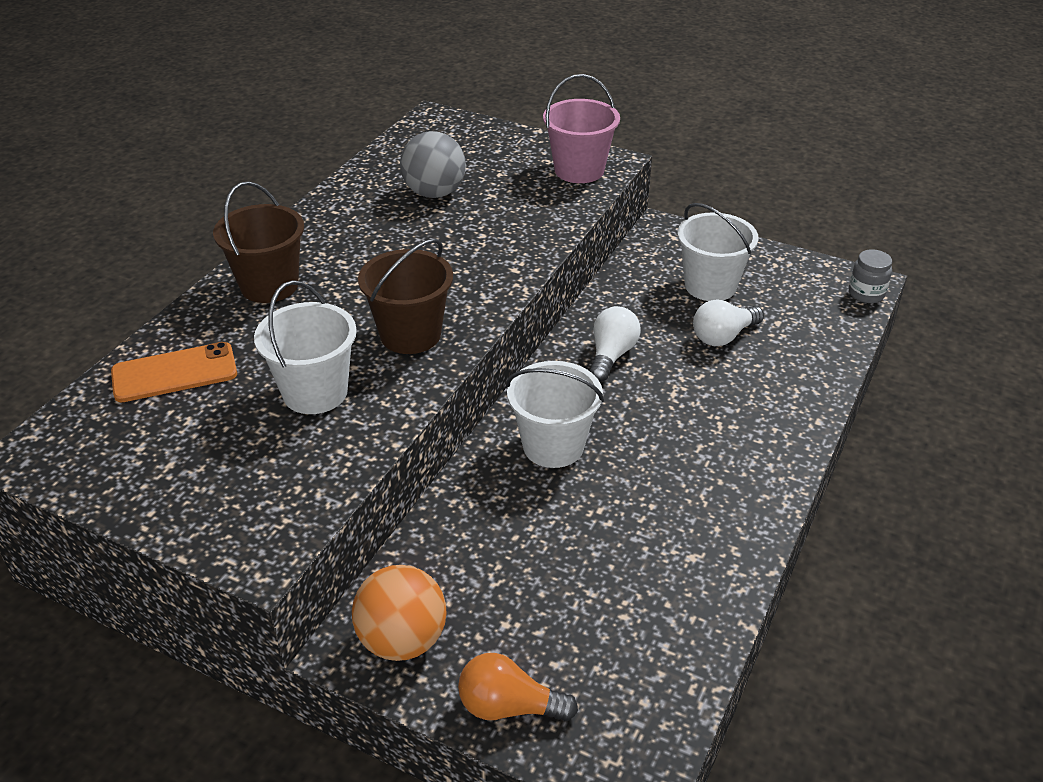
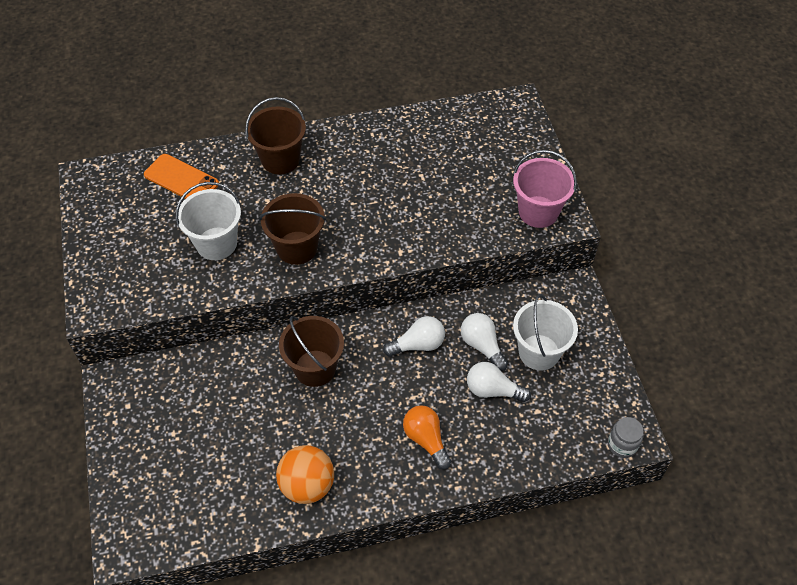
camera: 50 degrees right, 15 degrees up
orange ball [352,565,447,661] -> orange ball moved to [276,445,334,504]
grey ball [400,131,466,198] -> none
orange light bulb [458,653,578,721] -> orange light bulb moved to [403,405,451,470]
white bucket [506,361,604,468] -> brown bucket [279,316,344,387]
none -> white light bulb [461,313,508,371]

